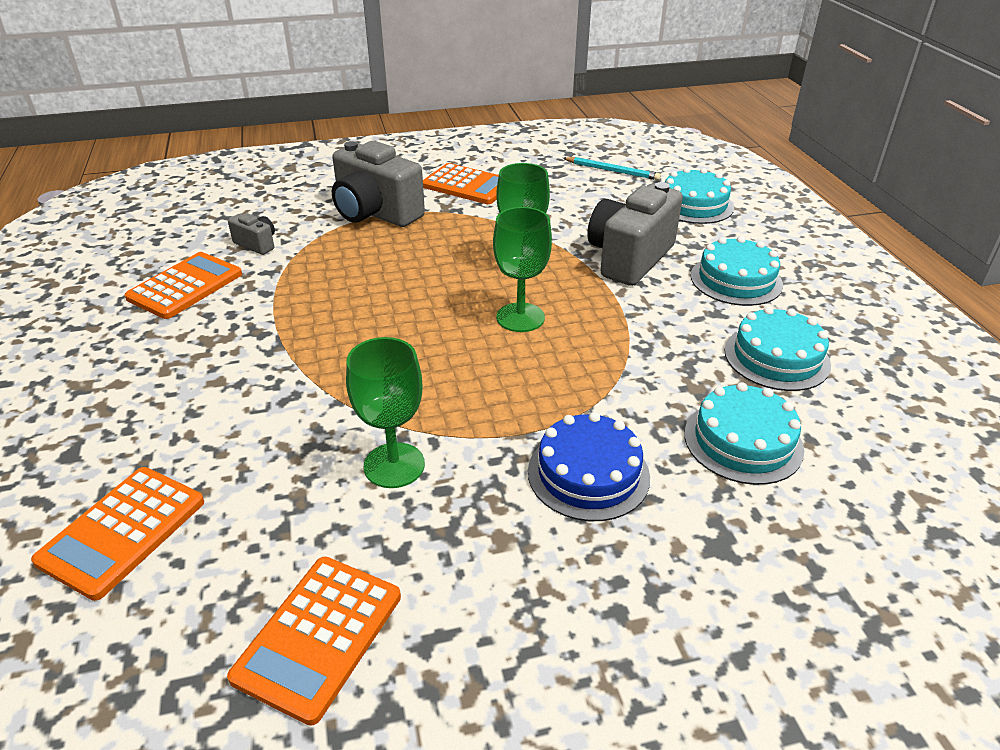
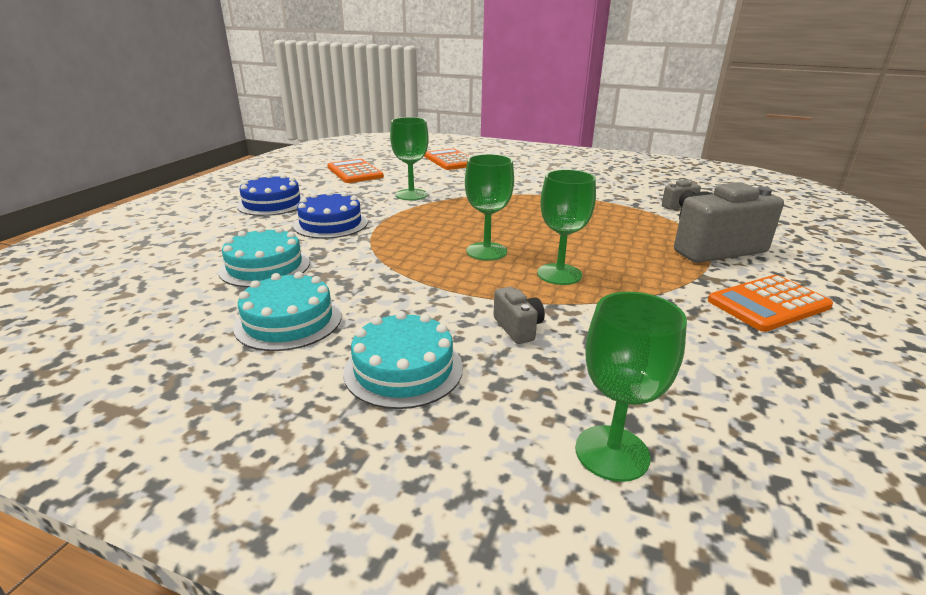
camera: 125 degrees right, 10 degrees down
orange calculator [124,252,242,319] -> none
turquoise pencil [563,157,661,180] -> none
grey camera [587,182,683,286] -> grey camera [493,287,545,344], size x0.46
turquoise cake [665,167,734,224] -> green goblet [575,292,687,482]
none -> blue cake [237,174,305,216]

